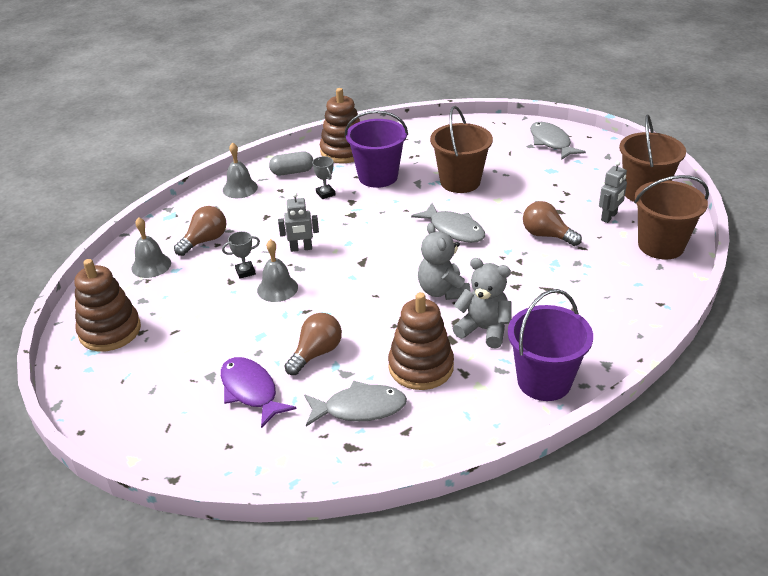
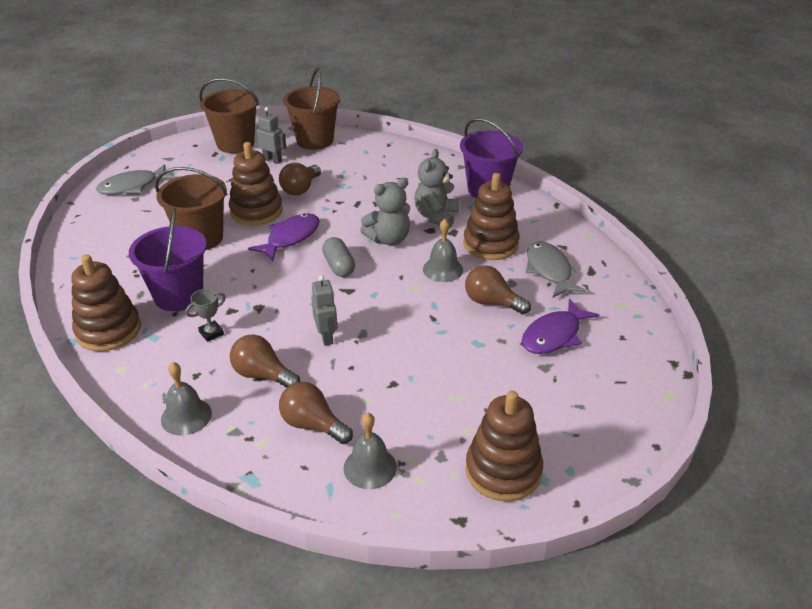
camera: 100 degrees left, 0 degrees up
grey trophy [222,231,260,279] -> none
grey bell [257,239,298,302] -> grey bell moved to [423,219,463,282]
grey capsule [269,151,313,175] -> grey capsule moved to [322,237,355,277]
grey fish [411,203,485,243] -> purple fish [248,213,320,261]
none -> brown stacking toy [229,142,283,225]
none -> brown light bulb [230,335,300,388]

